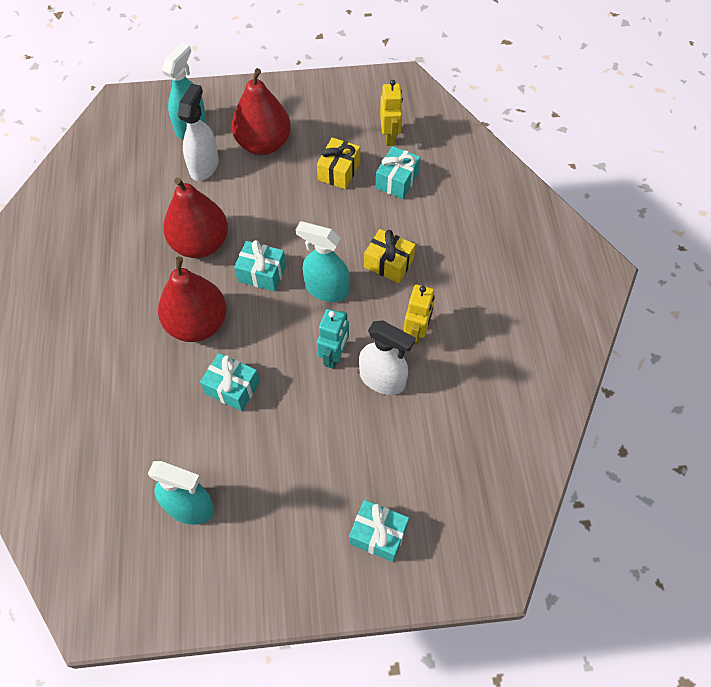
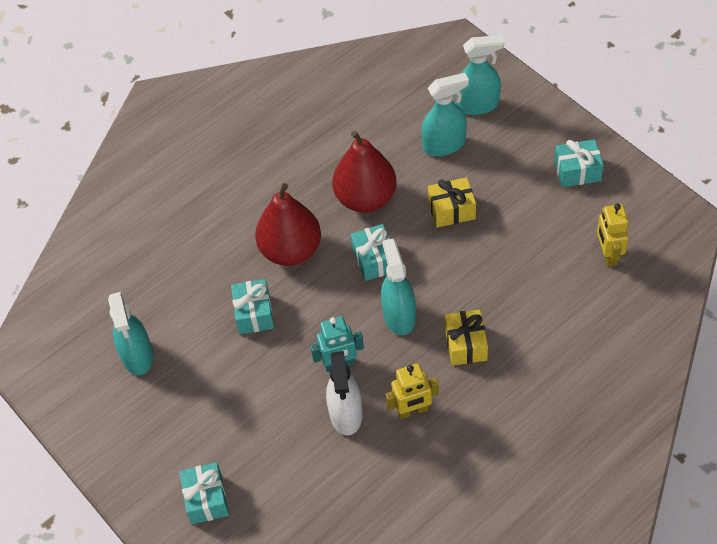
camera: 60 degrees right, 5 degrees down
white spray bottle [178,84,219,181] -> turquoise spray bottle [421,73,469,156]
red pear [232,68,291,155] -> none
yellow gift [317,137,360,189] -> yellow gift moved to [428,177,476,228]
turquoise gift [375,146,421,199] -> turquoise gift moved to [554,139,604,187]
yellow robot [380,80,403,146] -> yellow robot turned 120 degrees clockwise [597,204,629,267]

